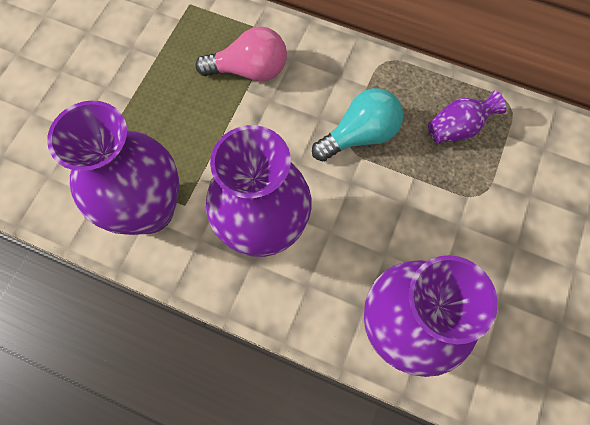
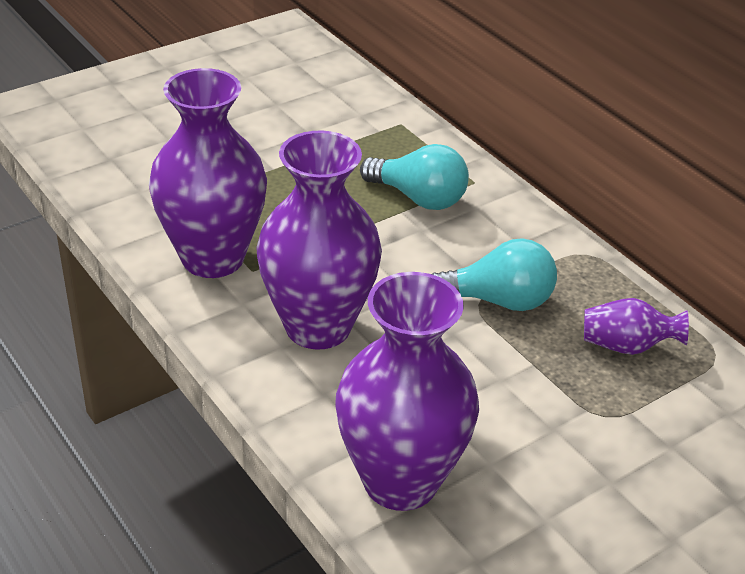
camera: 30 degrees right, 30 degrees down
pink light bulb [195,26,287,81] -> turquoise light bulb [360,144,469,210]

